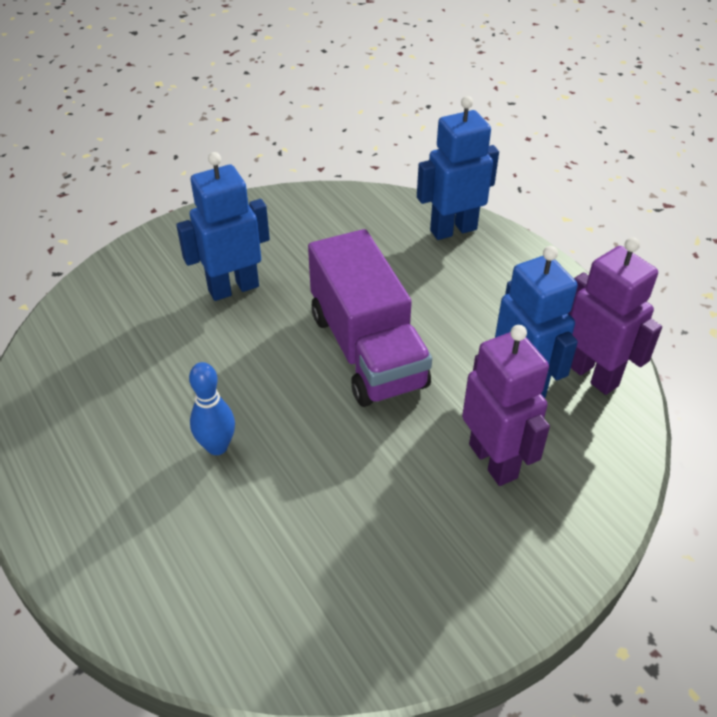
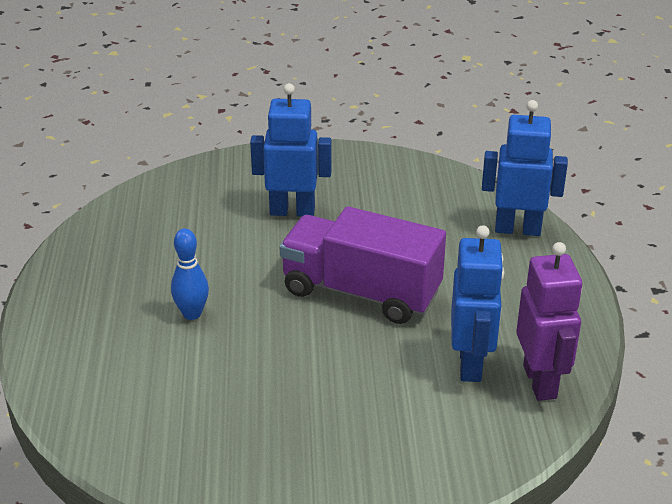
camera: 30 degrees right, 10 degrees down
purple truck [308,229,432,407] -> purple truck turned 105 degrees clockwise [280,206,446,324]
purple robot [462,325,550,486] -> none

